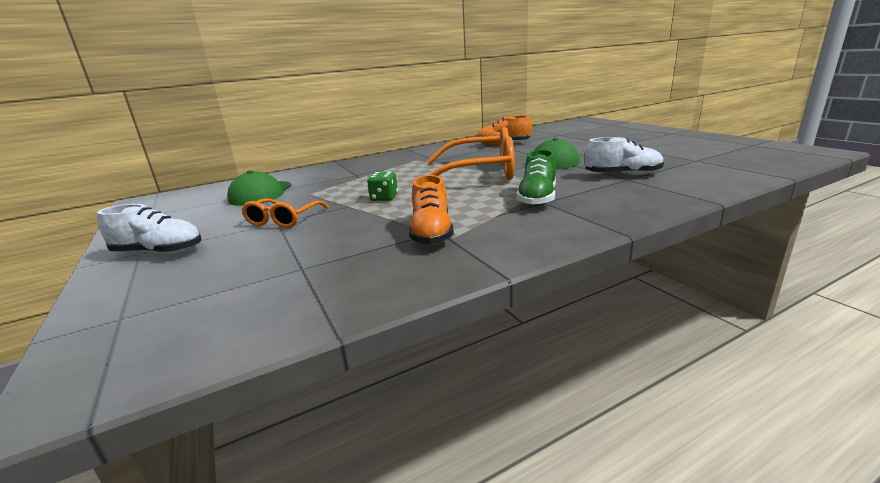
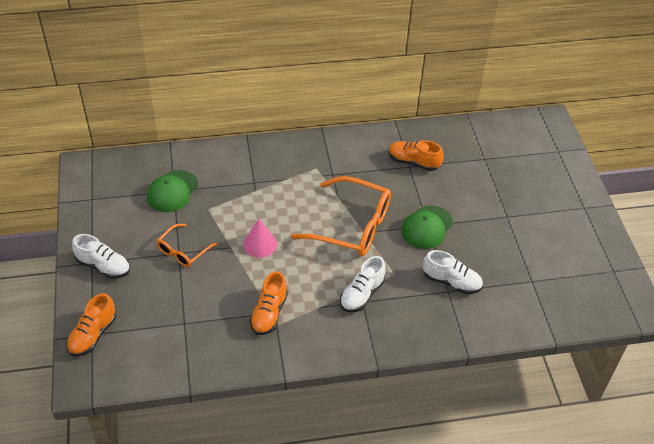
camera: 15 degrees right, 25 degrees up
green dice [367,172,398,201] -> pink cone [243,219,277,258]
green shoe [516,149,556,207] -> white shoe [340,256,385,312]
none -> orange shoe [66,293,116,356]

